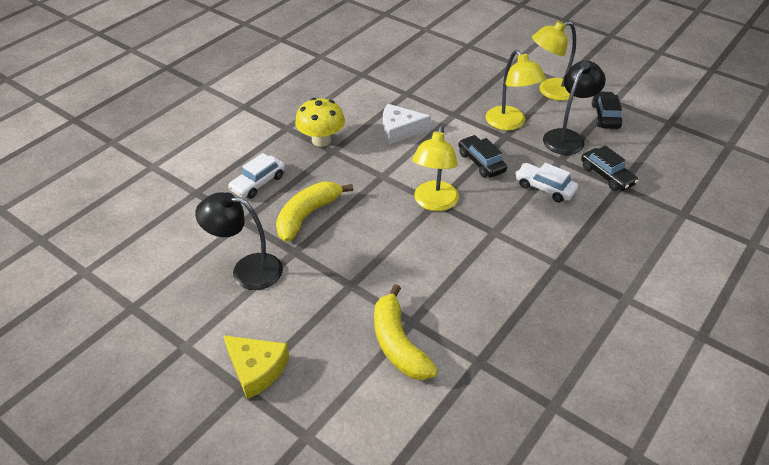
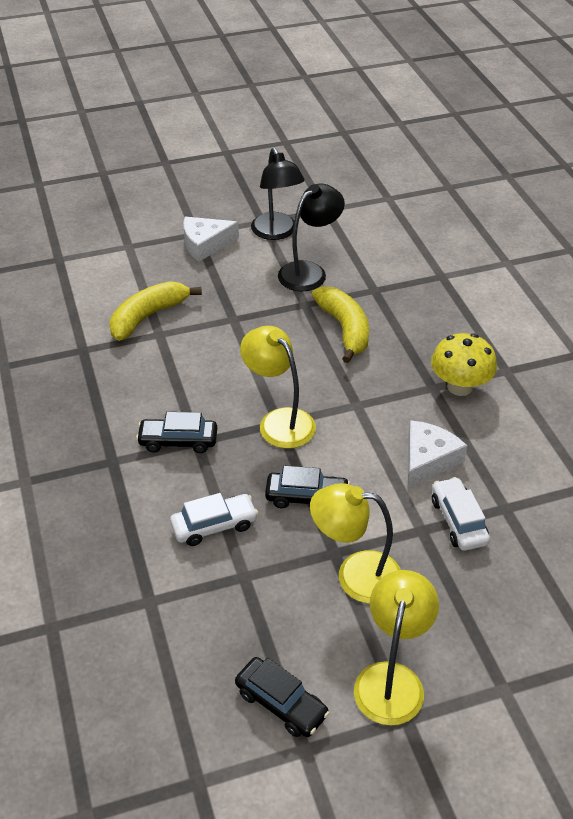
camera: 125 degrees right, 0 degrees up
yellow cheese [223,335,289,399] -> white cheese [183,217,239,262]
white car [228,153,285,198] -> white car moved to [432,477,490,551]
yellow banana [374,284,438,380] -> yellow banana turned 60 degrees counterclockwise [109,281,202,341]
black lamp [543,61,606,155] -> black lamp moved to [251,148,305,240]
black car [581,146,639,191] -> black car moved to [136,412,217,453]

